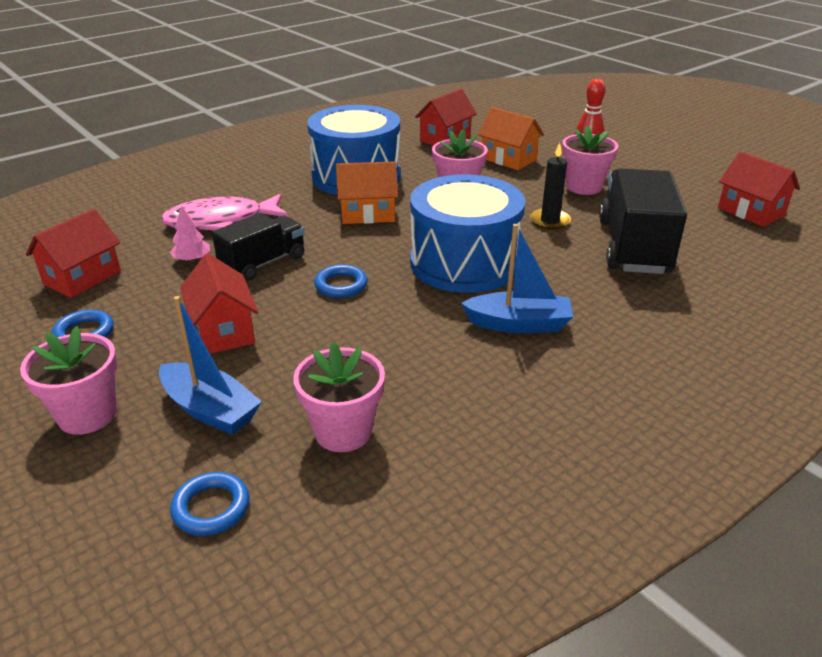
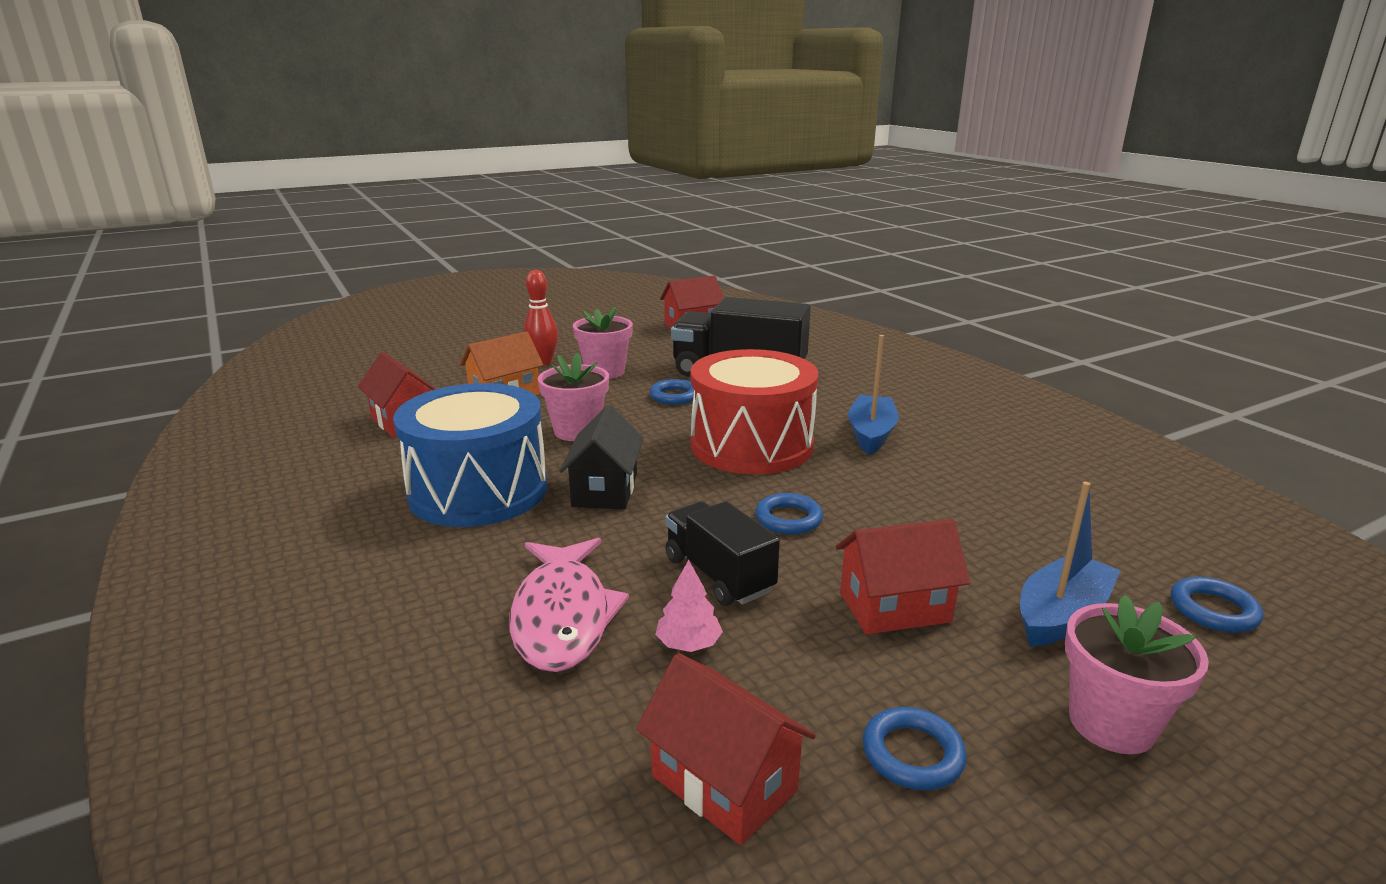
camera: 80 degrees left, 10 degrees down
pink flower pot [293,342,385,452] -> none
orange house [336,161,398,224] -> black house [559,405,644,509]
blue drum [410,174,525,293] -> red drum [690,349,818,475]
black candle [530,143,571,230] -> blue ring [649,379,694,405]

